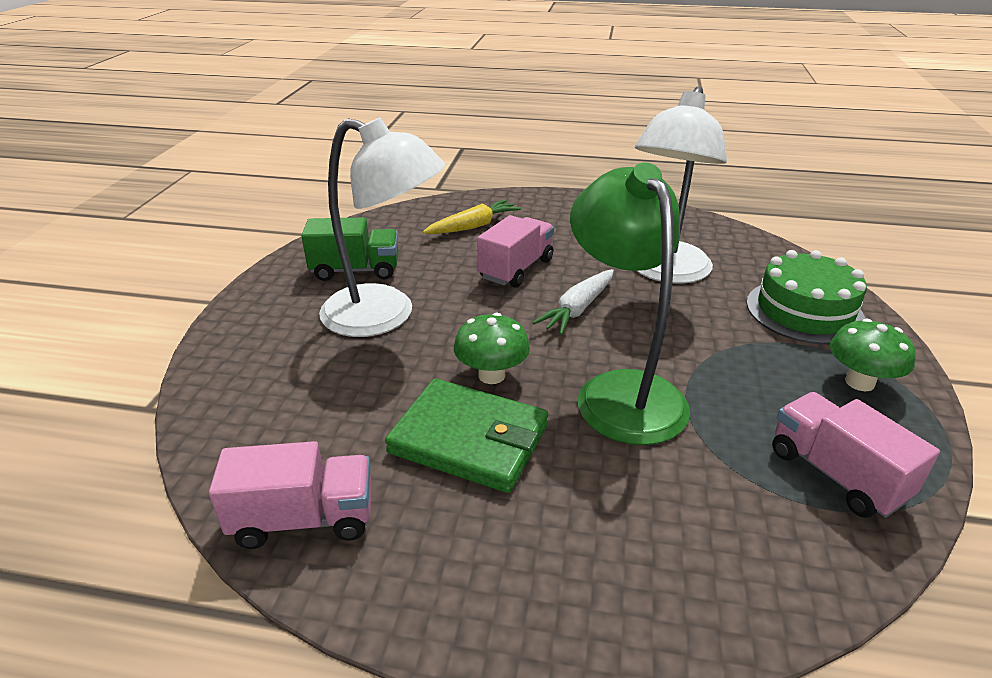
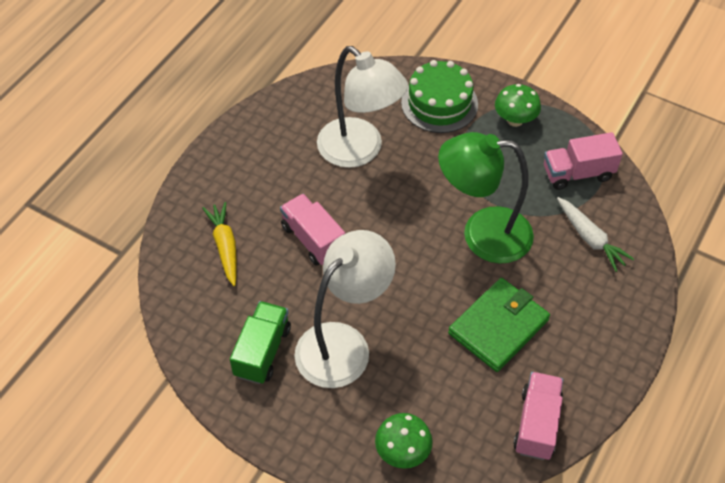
camera: 70 degrees left, 20 degrees up
green mushroom [454,313,530,384] -> green mushroom moved to [375,413,432,469]
white carrot [532,269,614,335] -> white carrot moved to [557,197,634,272]

